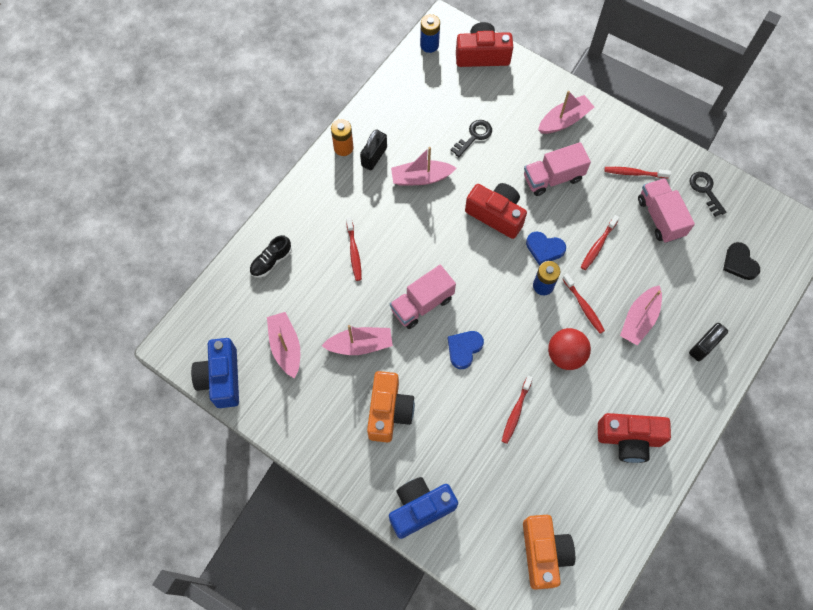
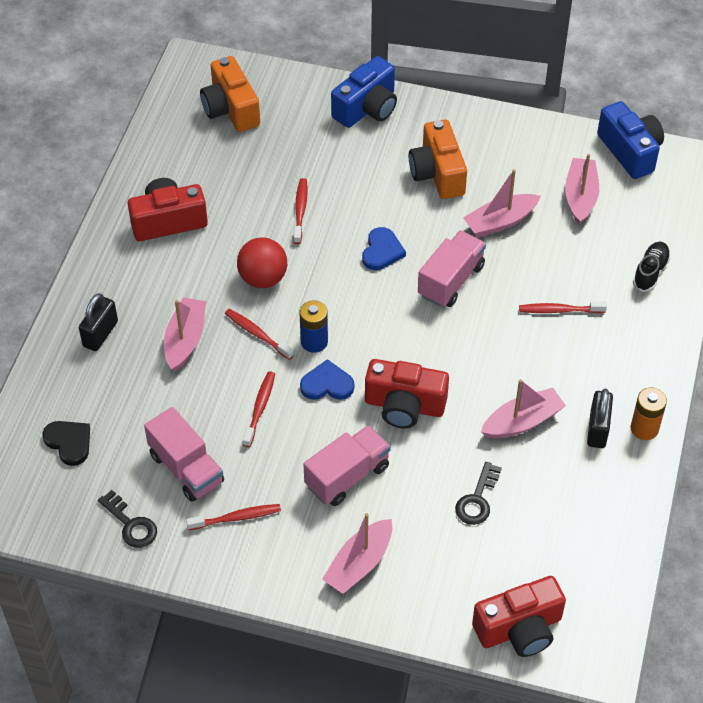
camera: 160 degrees right, 15 degrees down
pink boat [267,312,300,378] -> pink boat turned 135 degrees counterclockwise [565,154,599,225]
red toothbrush [346,217,362,281] -> red toothbrush turned 60 degrees counterclockwise [519,301,607,313]
blue battery [420,14,440,53] -> none

